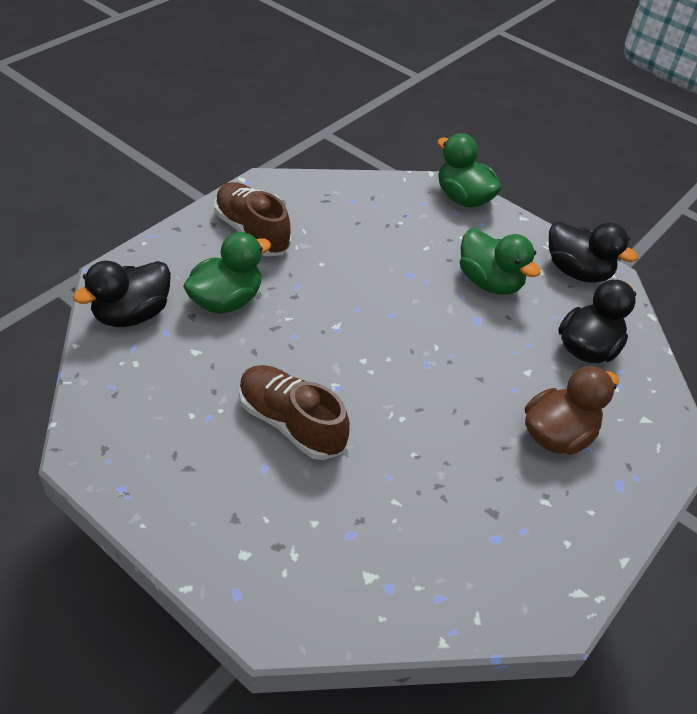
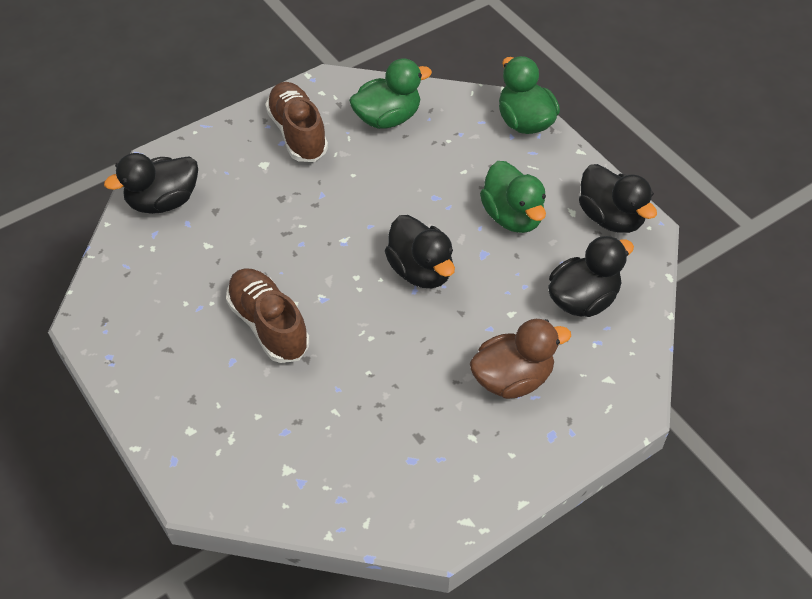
camera: 20 degrees right, 5 degrees up
green duck [183,232,271,314] -> green duck moved to [349,58,432,129]
none -> black duck [385,215,455,288]

